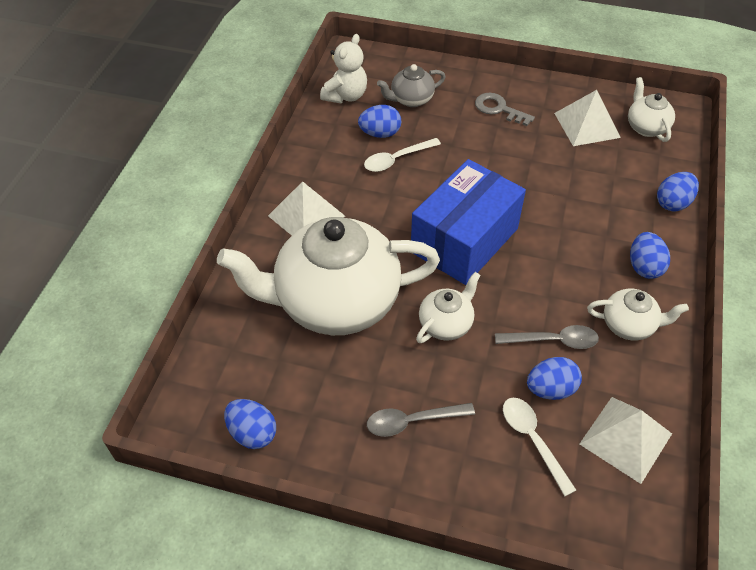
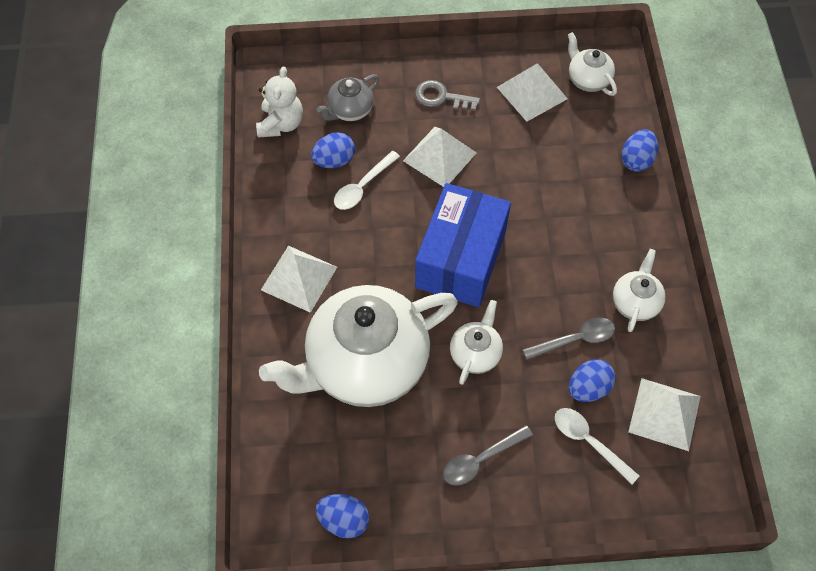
camera: 20 degrees left, 10 degrees up
white teapot [587,289,689,340] -> white teapot turned 60 degrees counterclockwise [613,249,666,332]
blue egg [630,232,670,279] -> none
none -> white pyramid [403,127,476,187]

